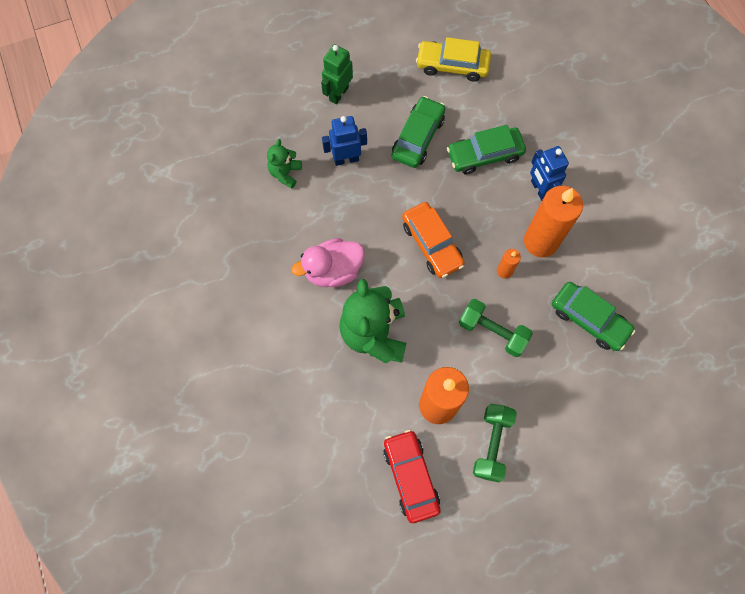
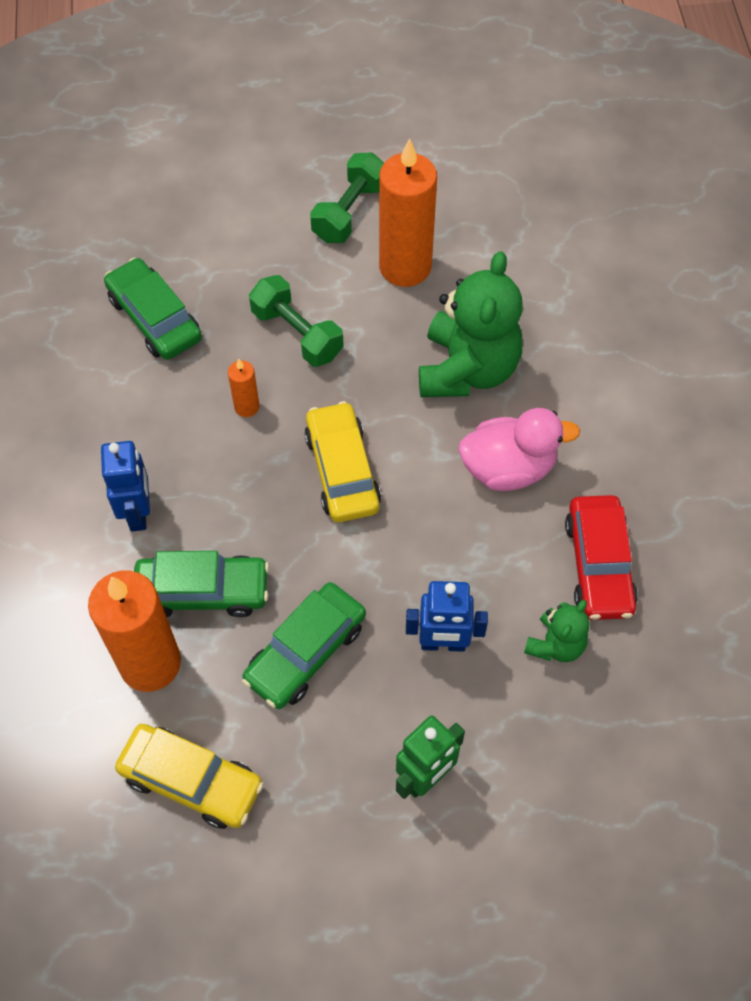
camera: 165 degrees left, 10 degrees down
red car [383,430,441,523] -> red car moved to [565,495,638,620]
orange car [402,202,465,278] -> yellow car [304,401,381,522]
orange candle [524,186,583,257] -> orange candle moved to [88,571,181,692]

